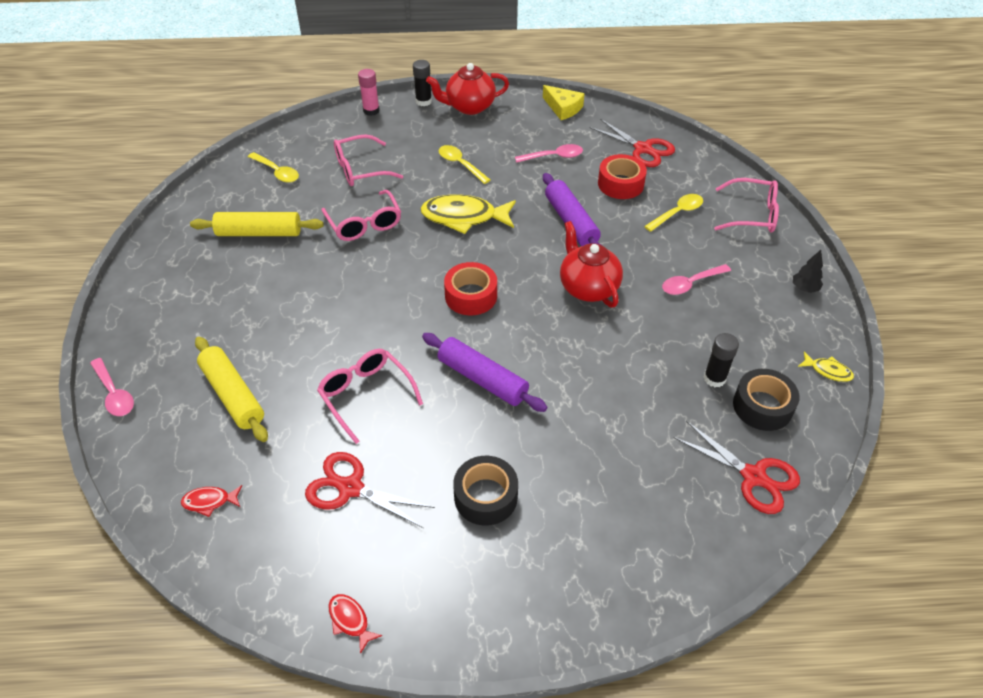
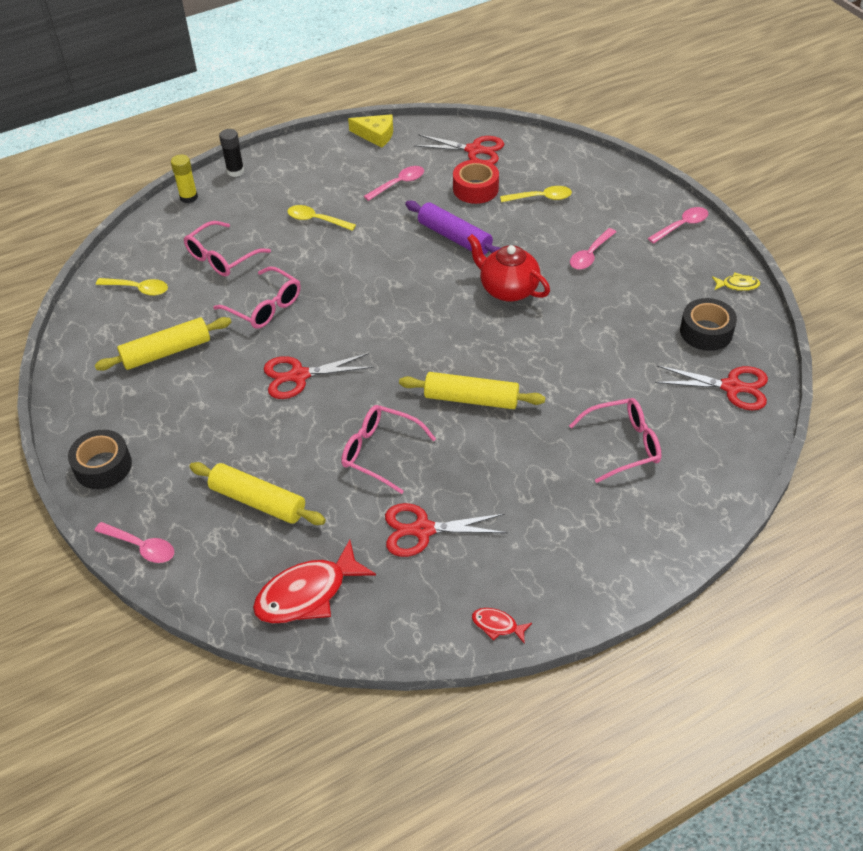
camera: 25 degrees left, 0 degrees up
red fish [181,485,242,517] -> red fish [253,540,376,623], size x2.13
pink glue stick [358,69,380,116] -> yellow glue stick [171,154,198,203]
yellow fish [420,194,516,234] -> none
purple rolling pin [422,333,547,412] -> yellow rolling pin [399,372,545,409]
red teapot [426,63,509,115] -> none
red tape [444,262,497,316] -> none
black tape [453,456,518,526] -> black tape moved to [68,430,132,489]
yellow spoon [644,194,703,232] -> yellow spoon turned 60 degrees clockwise [500,186,572,202]
black glue stick [703,333,739,387] -> none
pink glasses [714,178,779,233] -> pink glasses moved to [569,398,661,483]
black tree [793,250,823,293] -> pink spoon [648,207,708,244]
none -> red scissors [264,353,374,399]

